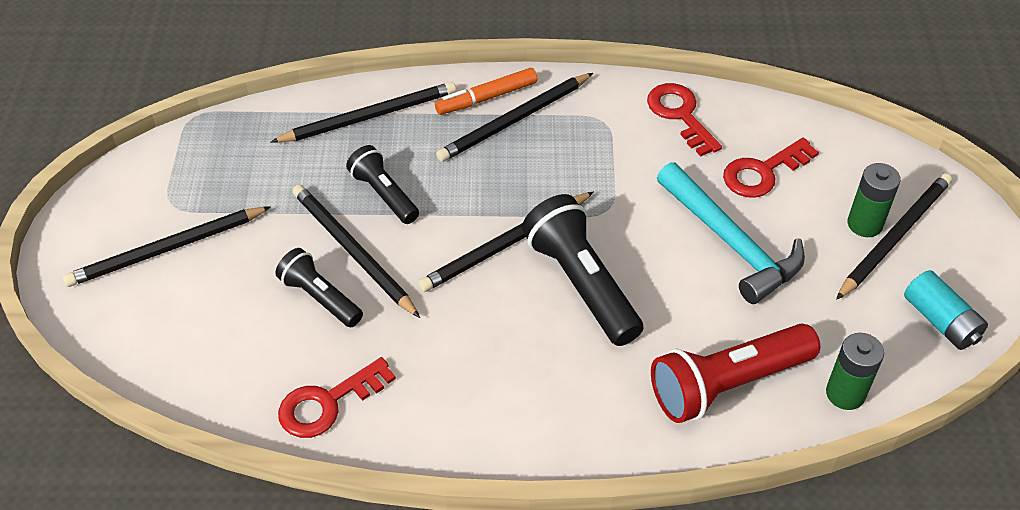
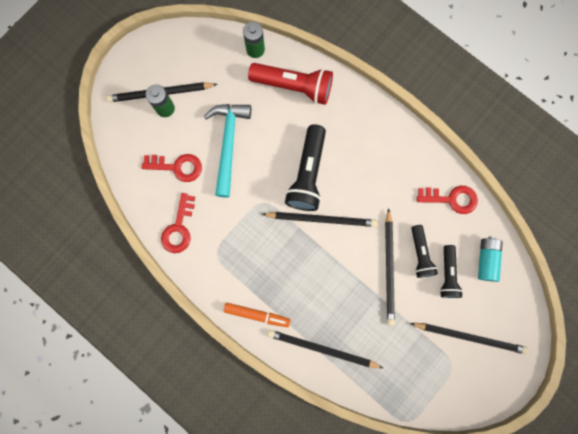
camera: 140 degrees left, 30 degrees up
black flashlight [346,145,419,224] -> black flashlight moved to [440,245,463,298]
black pencil [436,73,593,162] -> none
turquoise battery [904,270,988,350] -> turquoise battery moved to [478,237,503,282]

